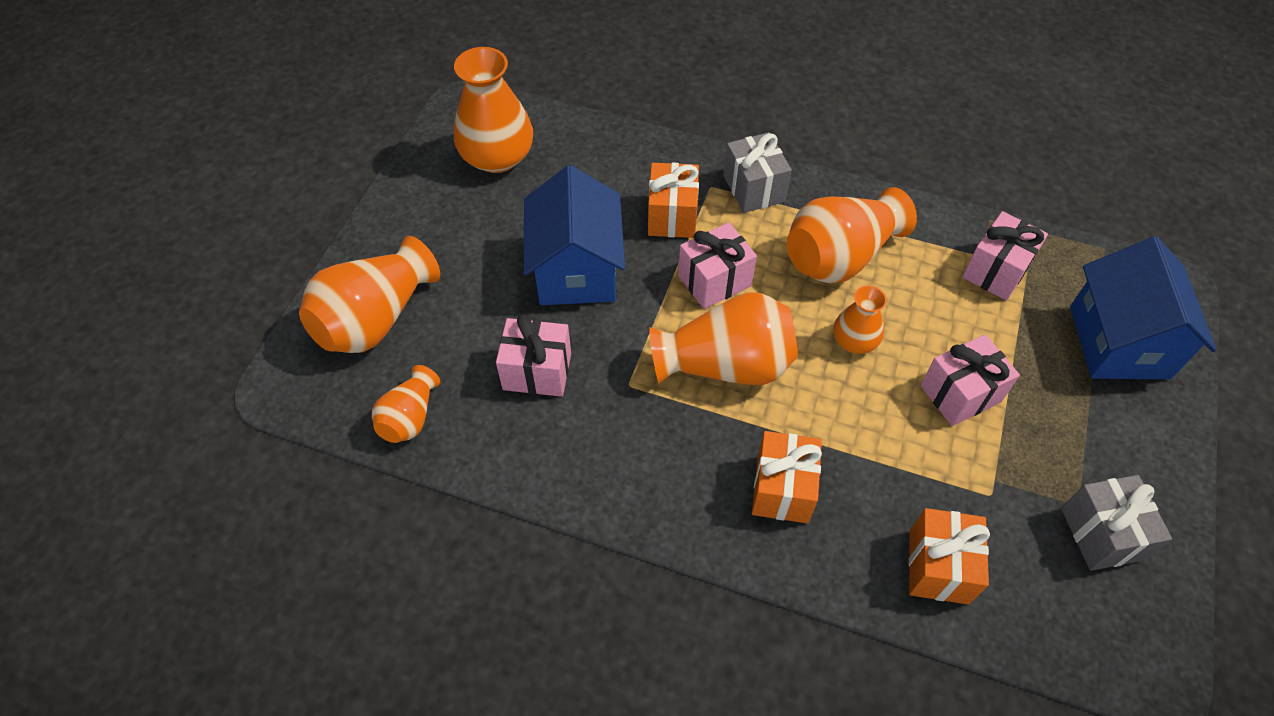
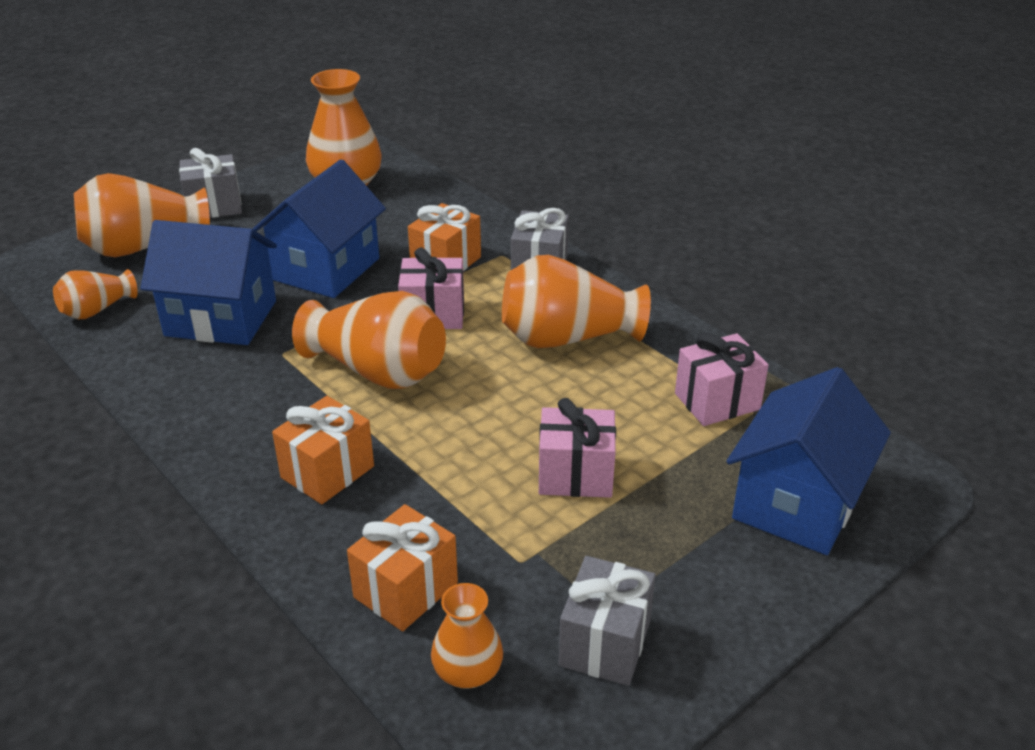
camera: 30 degrees right, 20 degrees down
pink gift [496,314,571,397] -> blue house [140,220,277,345]
orange vase [834,285,887,354] -> orange vase moved to [431,583,503,689]
none -> grey gift [179,148,242,218]

